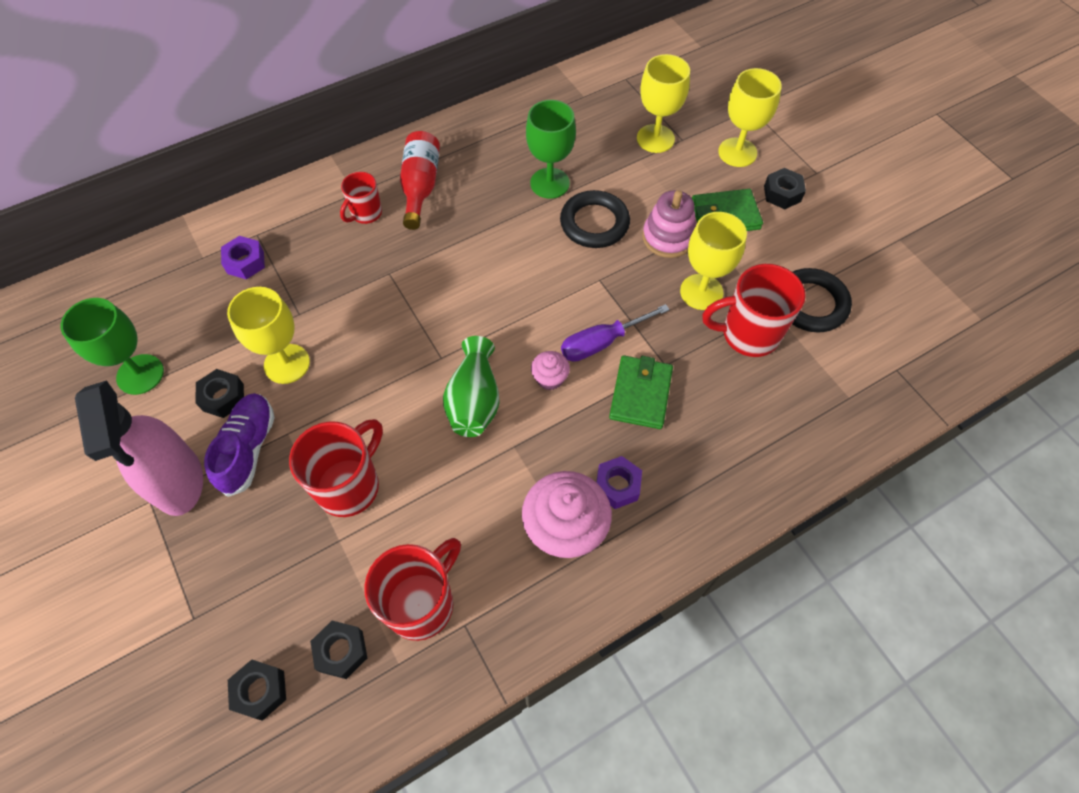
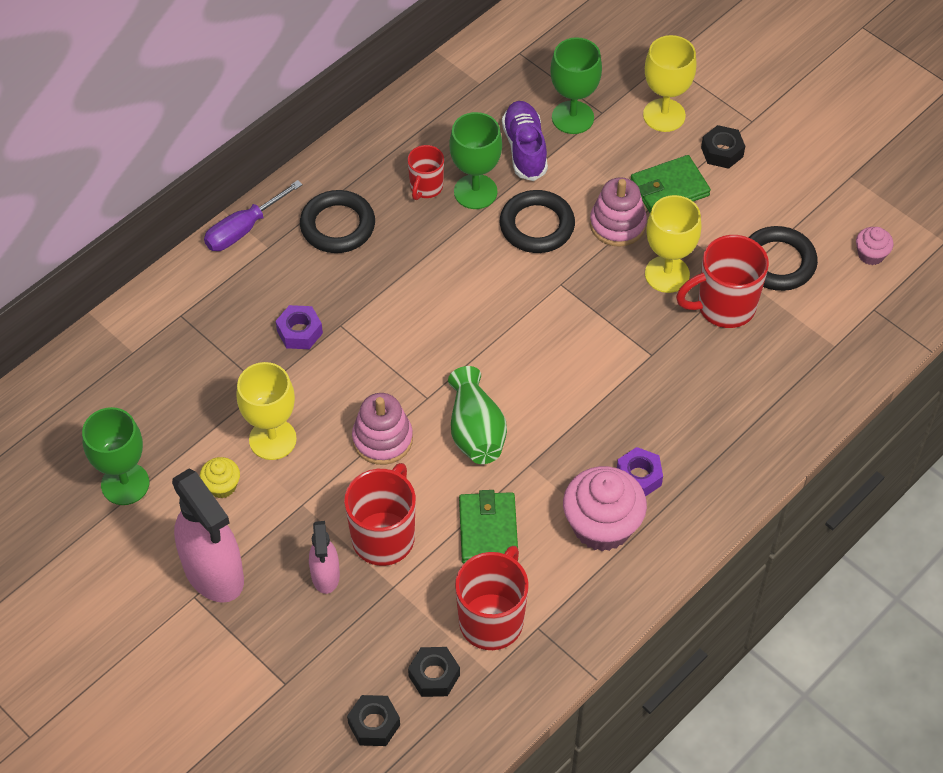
camera: 15 degrees left, 5 degrees down
black nut [195,369,244,418] -> yellow cupcake [200,457,240,498]
purple shoe [204,393,275,497] -> purple shoe moved to [502,101,548,181]
purple nut [221,236,265,279] -> purple nut moved to [276,305,323,349]
red mug [340,172,382,224] -> red mug moved to [407,145,444,200]
red bottle [400,131,440,230] -> black ring [300,190,375,253]
pink cupcake [531,351,570,390] -> pink cupcake moved to [856,227,894,265]
purple screwdriver [561,304,670,362] -> purple screwdriver moved to [204,180,303,251]
green wallet [609,355,673,429] -> green wallet moved to [459,490,518,564]
yellow goblet [637,54,690,153] -> green goblet [550,37,602,134]
none -> pink spray bottle [309,521,340,594]
none -> pink stacking toy [352,393,413,465]

